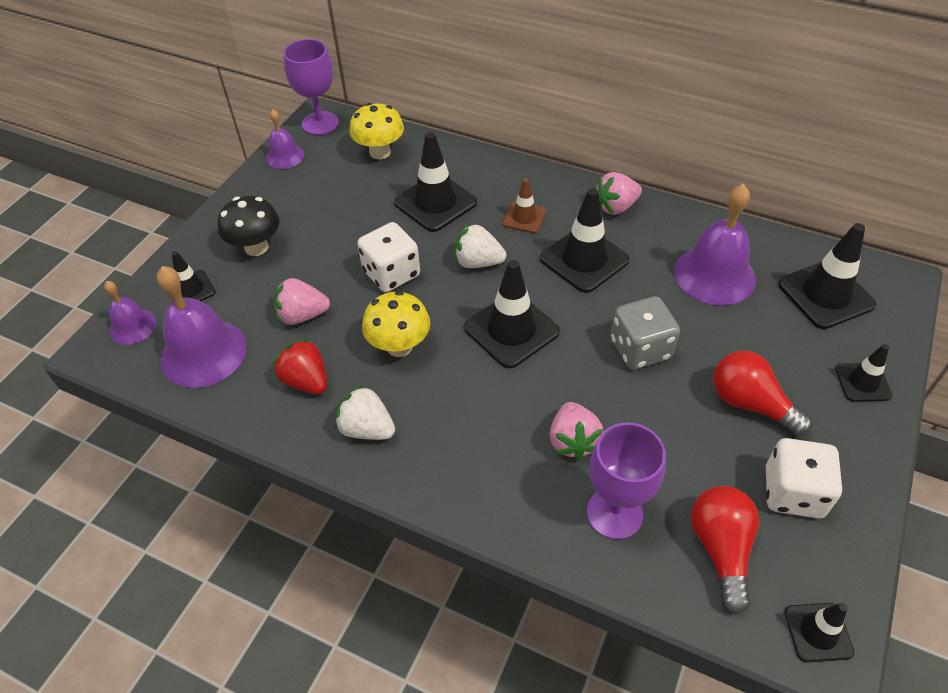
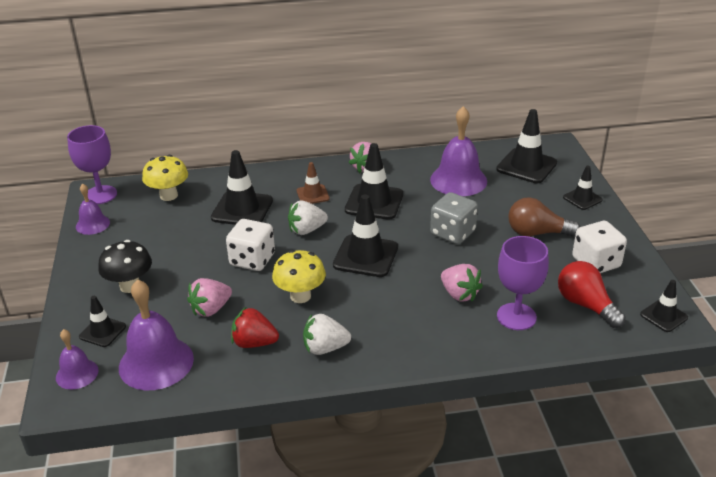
camera: 35 degrees left, 15 degrees down
red light bulb [714,350,812,437] -> brown light bulb [508,197,580,237]

